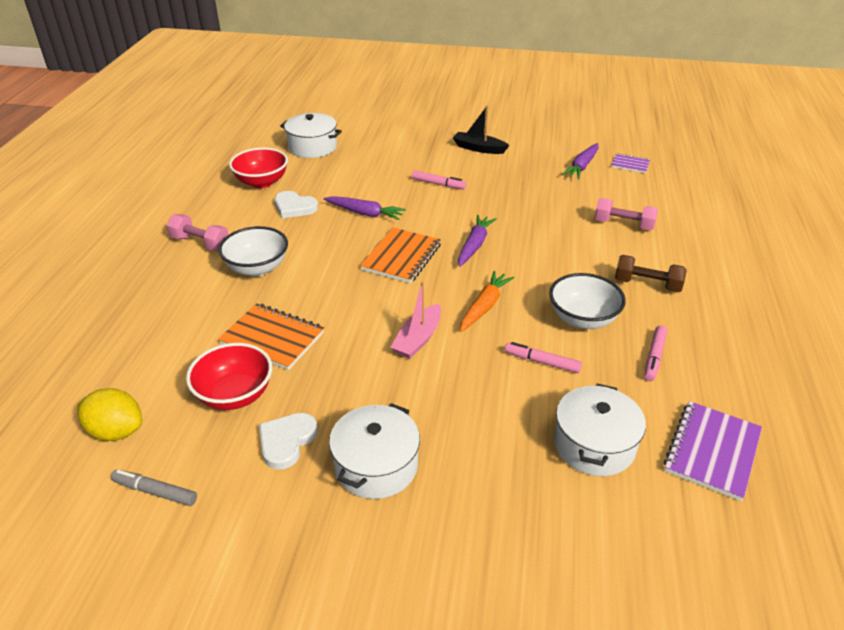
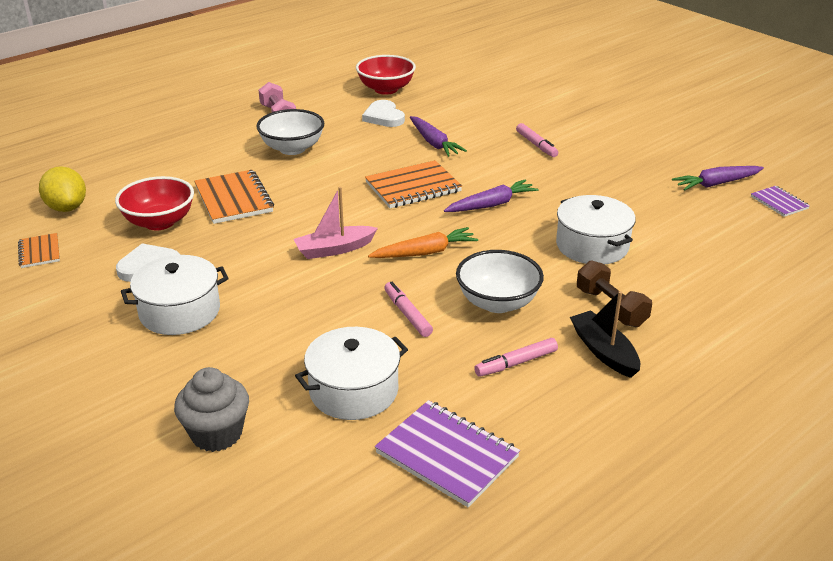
camera: 40 degrees right, 5 degrees down
grey marker [111,469,197,506] -> orange notebook [18,233,60,268]
white pot [280,113,342,158] -> white pot moved to [556,195,636,265]
black boat [453,105,510,154] -> black boat moved to [570,291,640,378]
pink dumbbell [594,198,658,231] -> none
purple notebook [664,401,762,501] -> purple notebook turned 60 degrees clockwise [375,400,520,507]
none -> grey cupcake [174,367,249,452]

